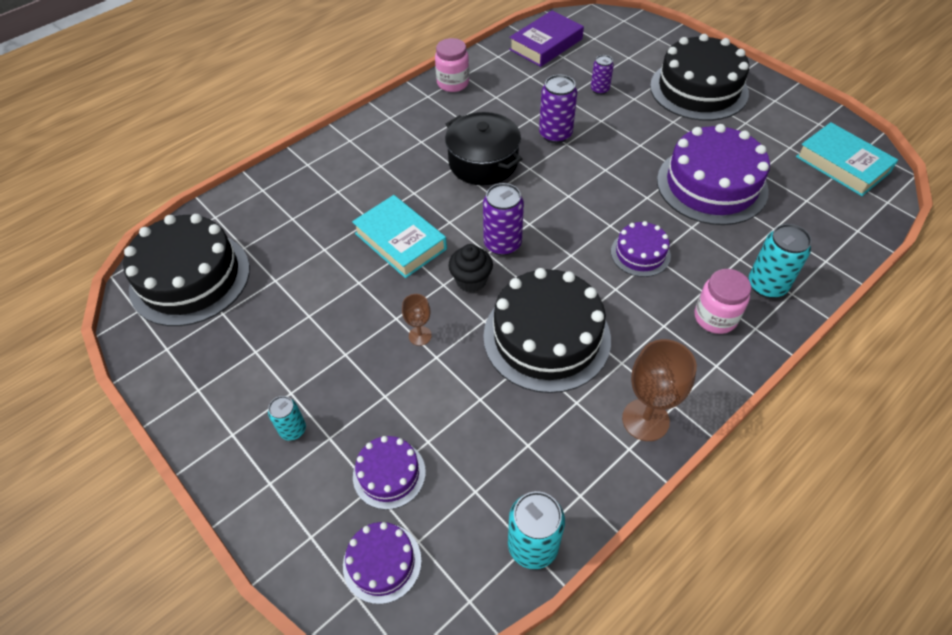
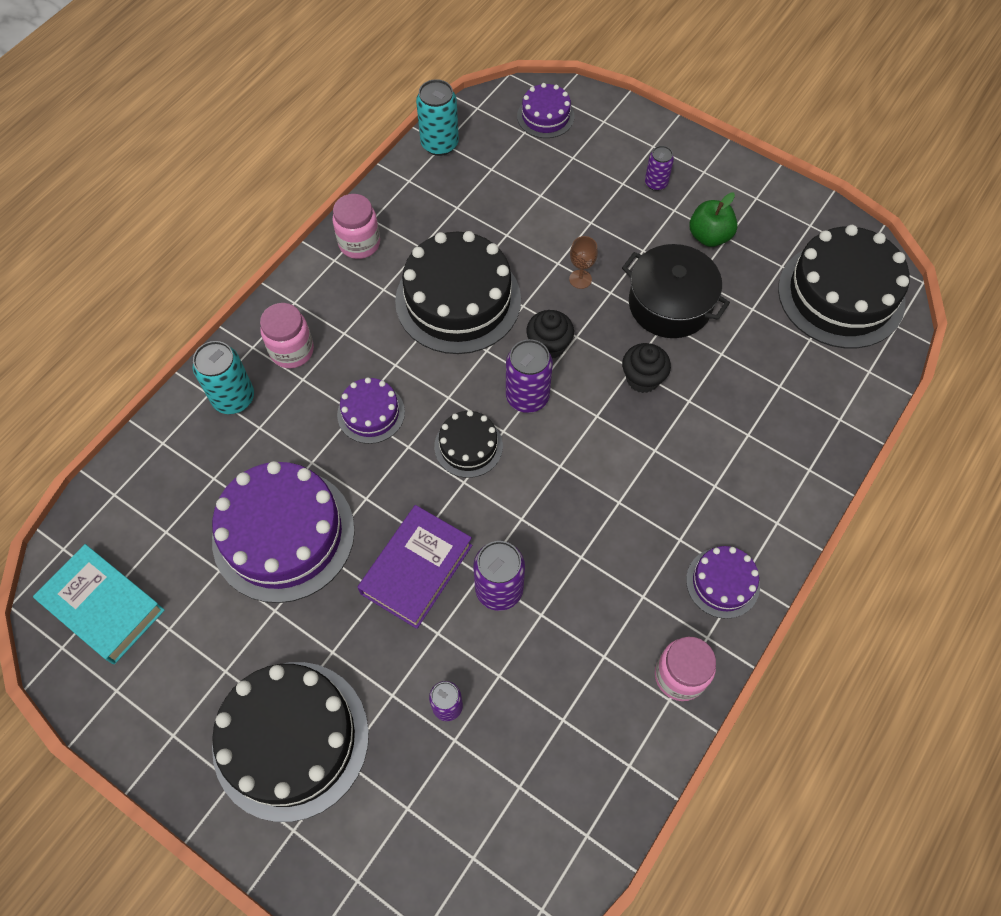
camera: 165 degrees right, 10 degrees up
turquoise can [268,396,306,441] -> purple can [645,146,674,191]
turquoise book [352,195,447,278] -> black cupcake [622,343,671,393]
purple cake [353,436,426,510] -> purple cake moved to [686,546,760,619]
black pot [445,112,522,185] -> black pot moved to [622,244,730,338]
purple book [509,10,584,67] -> purple book moved to [358,505,472,629]
brown goblet [622,339,697,441] -> pink jar [332,194,380,259]
none -> black cake [434,410,503,478]
none -> green apple [689,192,738,247]

